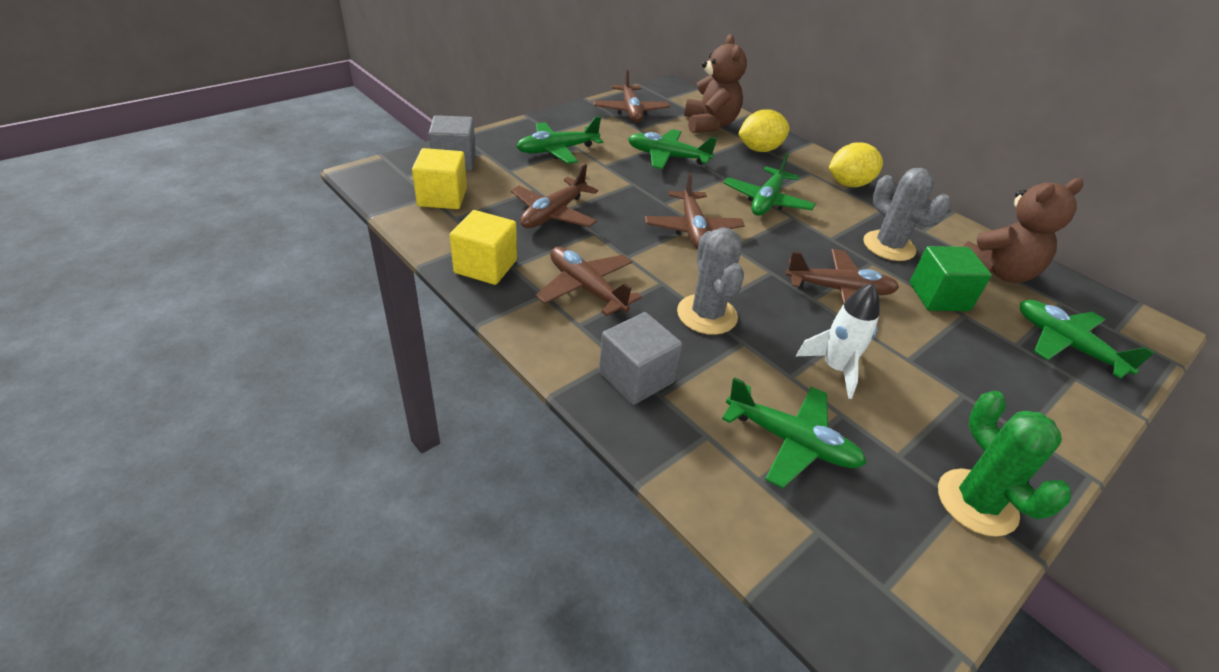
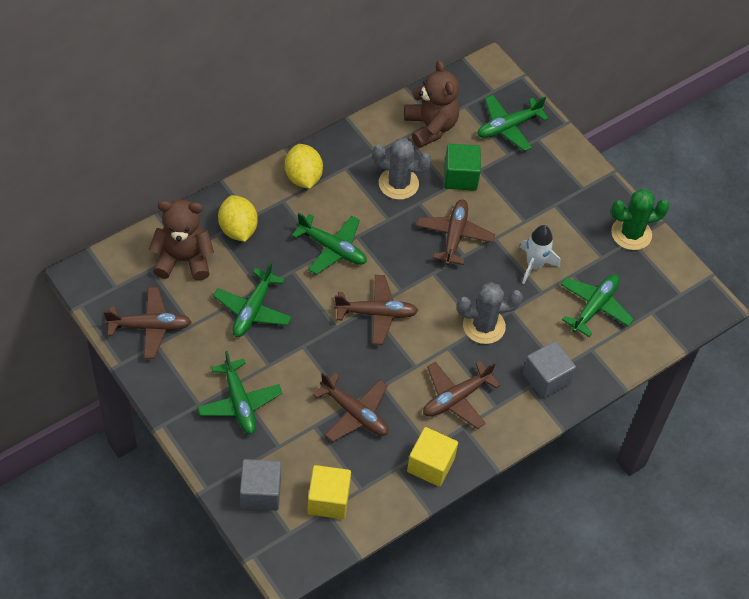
camera: 85 degrees left, 15 degrees up
grey cactus [863,168,950,261] -> grey cactus turned 45 degrees clockwise [373,138,432,200]

